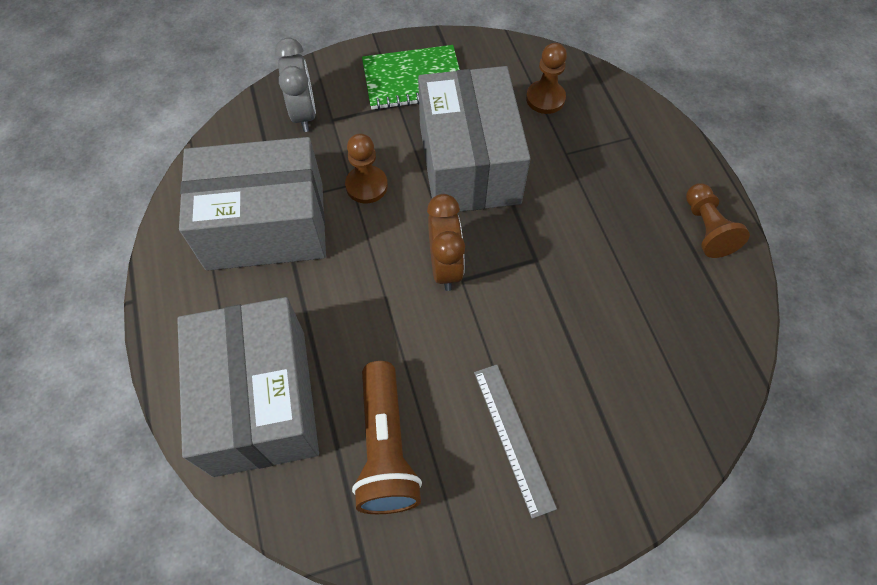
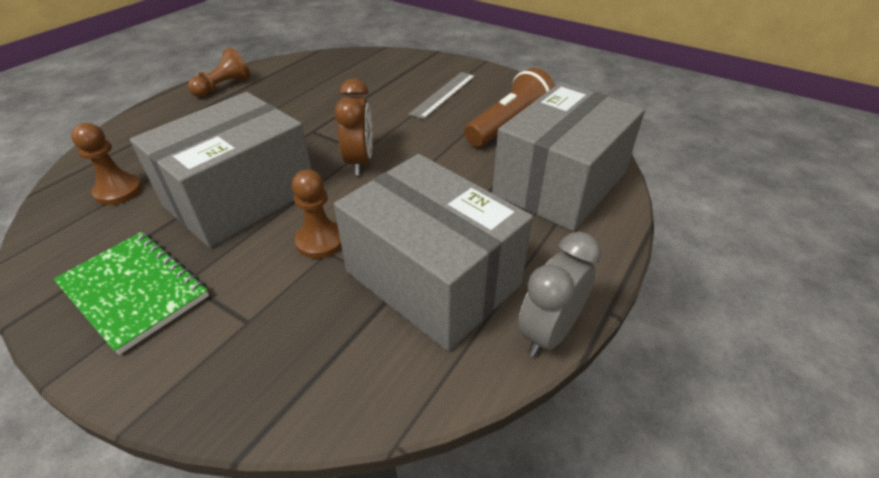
camera: 130 degrees left, 20 degrees down
grey clock [275,38,316,132] -> grey clock moved to [518,232,601,357]
brown clock [427,194,465,291] -> brown clock turned 135 degrees clockwise [334,78,373,175]

